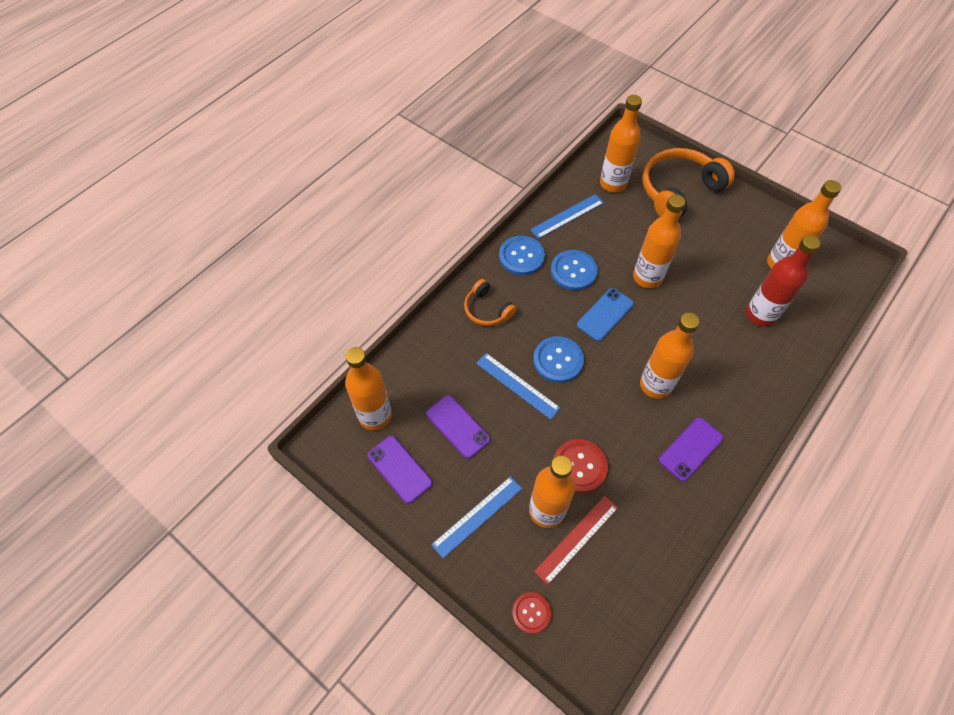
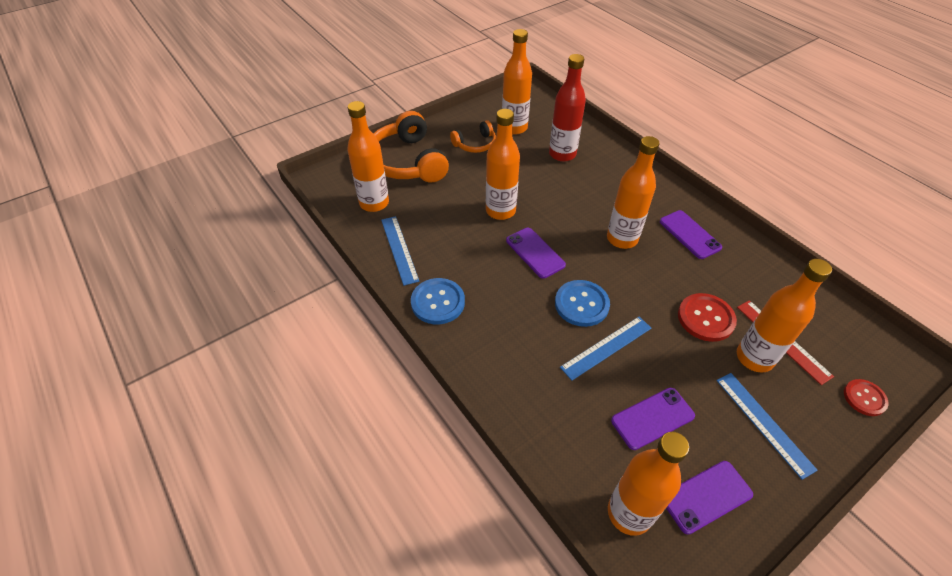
camera: 75 degrees left, 10 degrees down
orange headphones [464,279,517,326] -> orange headphones moved to [450,120,496,153]
blue button [551,250,598,291] -> none
blue phone [577,288,634,341] -> purple phone [506,228,566,279]

